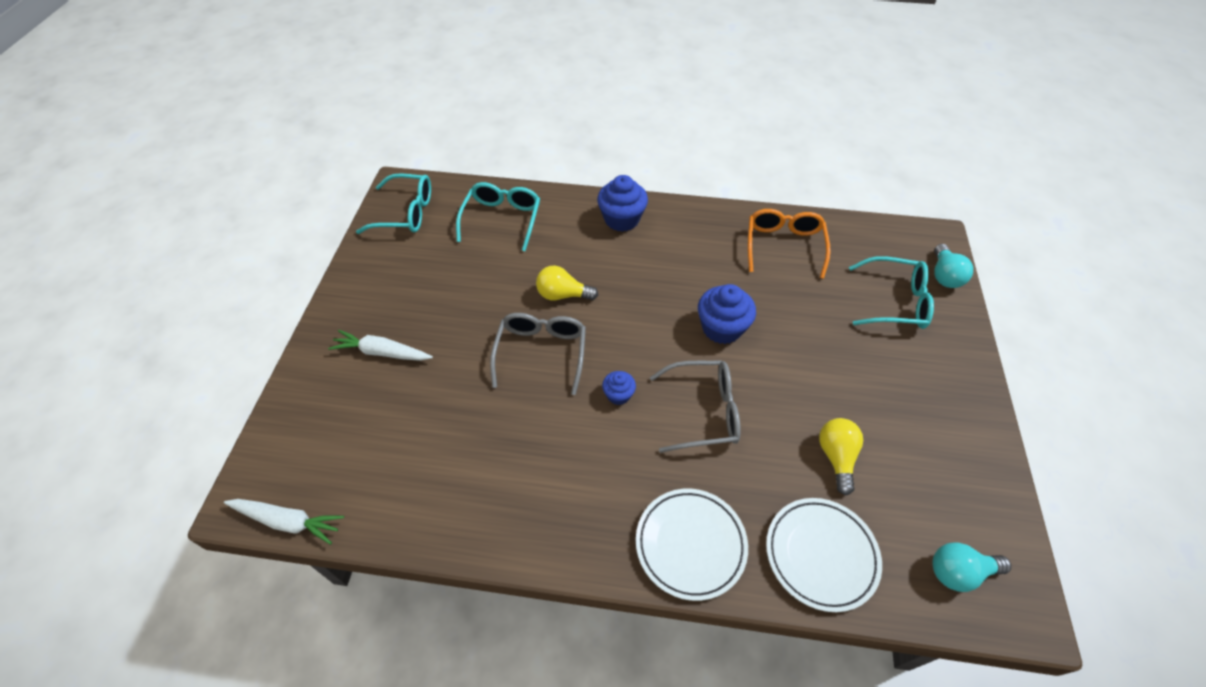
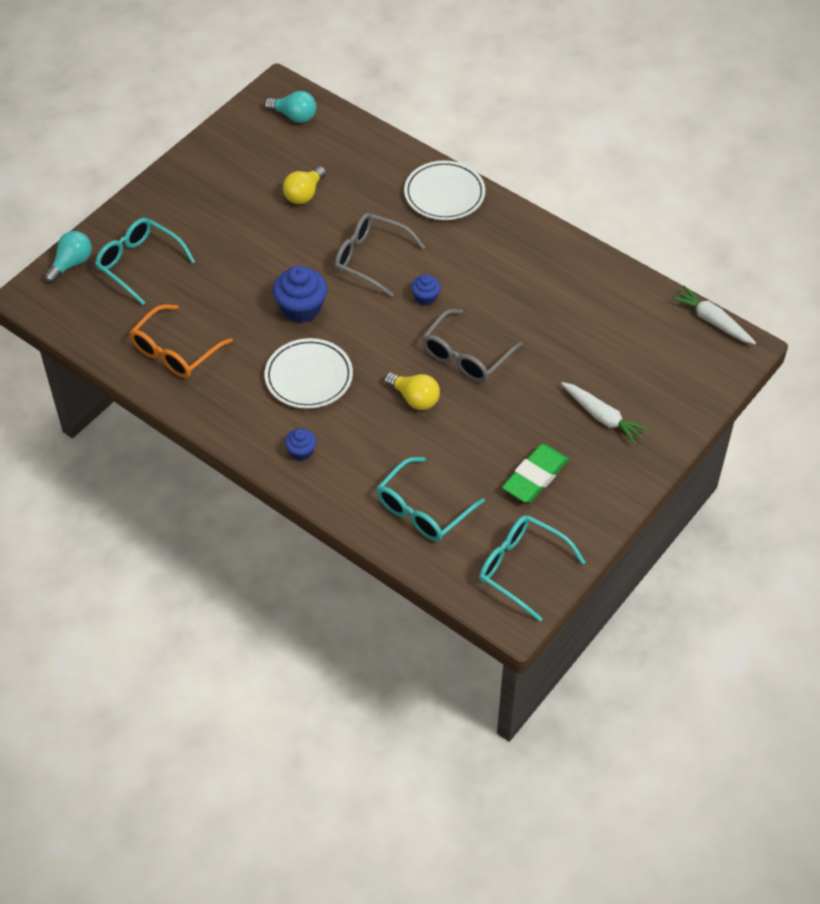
camera: 150 degrees left, 0 degrees up
blue cupcake [597,175,648,232] -> blue cupcake [285,429,316,461], size x0.55
white plate [766,498,882,612] -> white plate moved to [265,338,353,409]
none -> green eraser [502,444,569,503]

